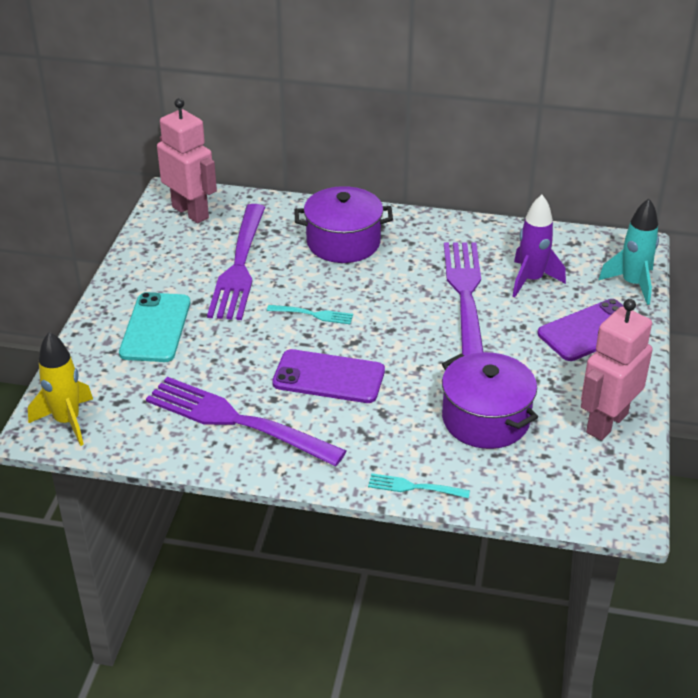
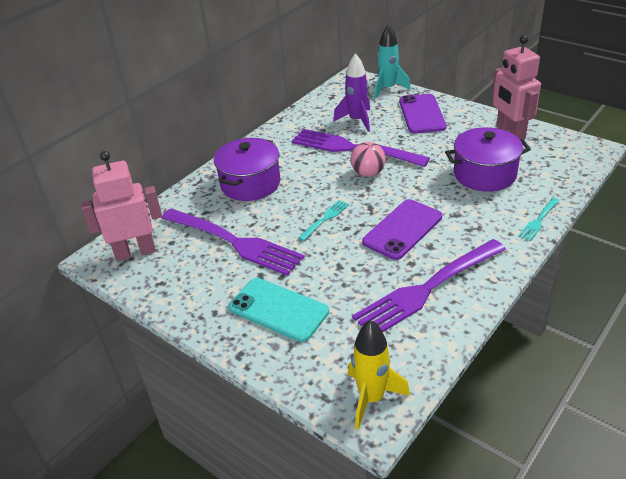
camera: 60 degrees left, 0 degrees up
none -> pink ball [351,142,386,177]

